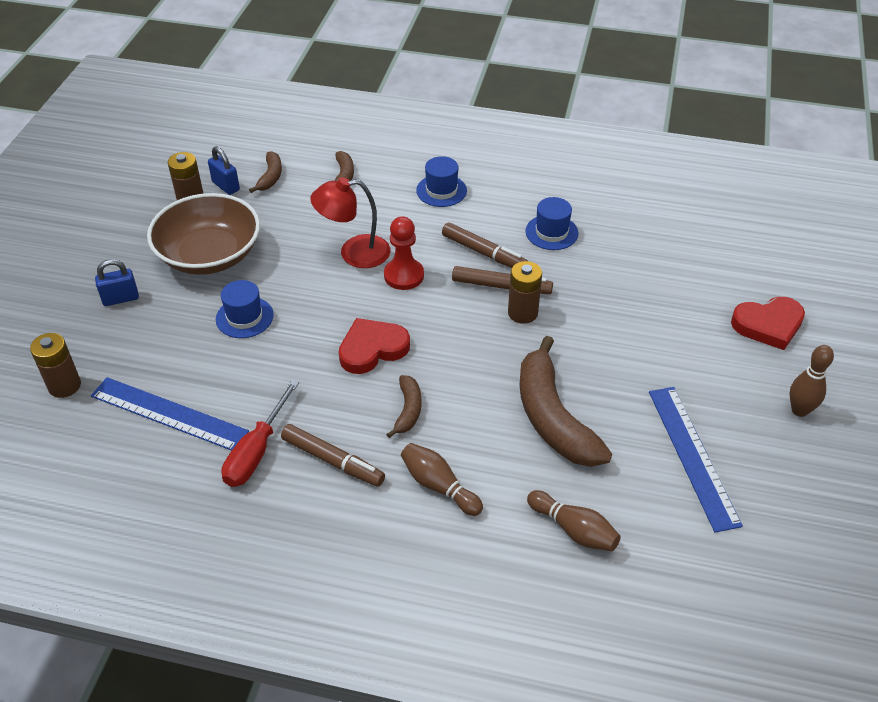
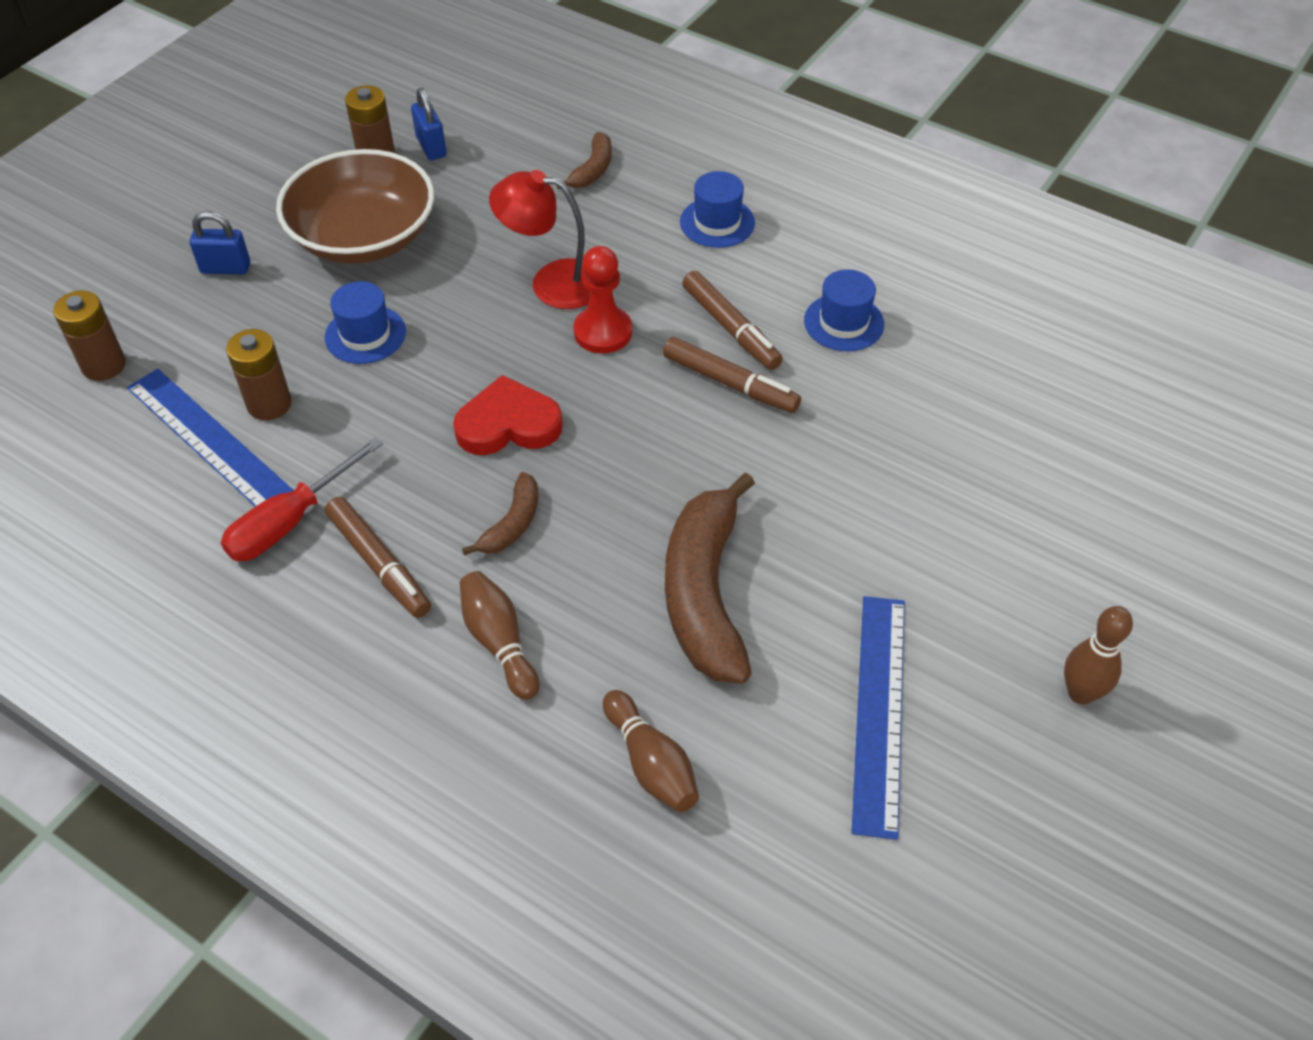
camera: 20 degrees right, 5 degrees up
brown banana [249,151,282,193] -> none
brown battery [508,261,542,324] -> brown battery moved to [226,329,292,420]
red heart [731,297,805,350] -> none

